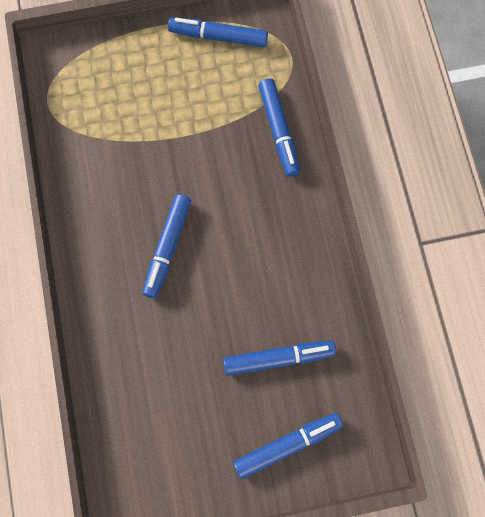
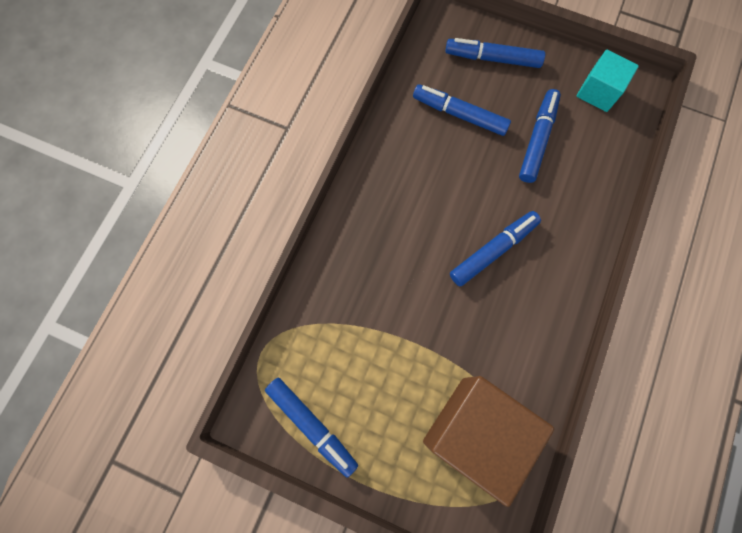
camera: 145 degrees left, 0 degrees up
blue marker [258,78,300,177] -> blue marker moved to [519,89,561,183]
none -> brown cube [423,376,554,507]
none -> turquoise cube [577,50,639,112]

